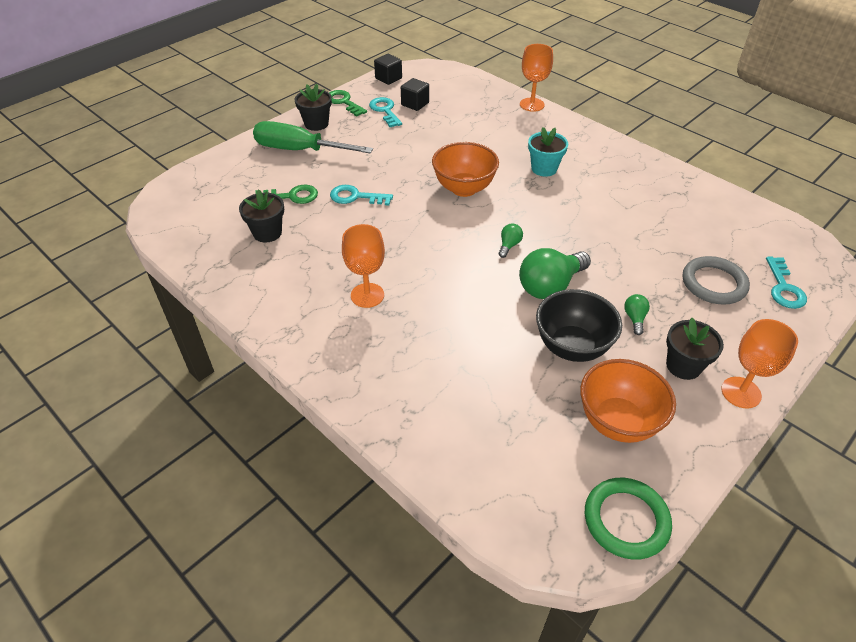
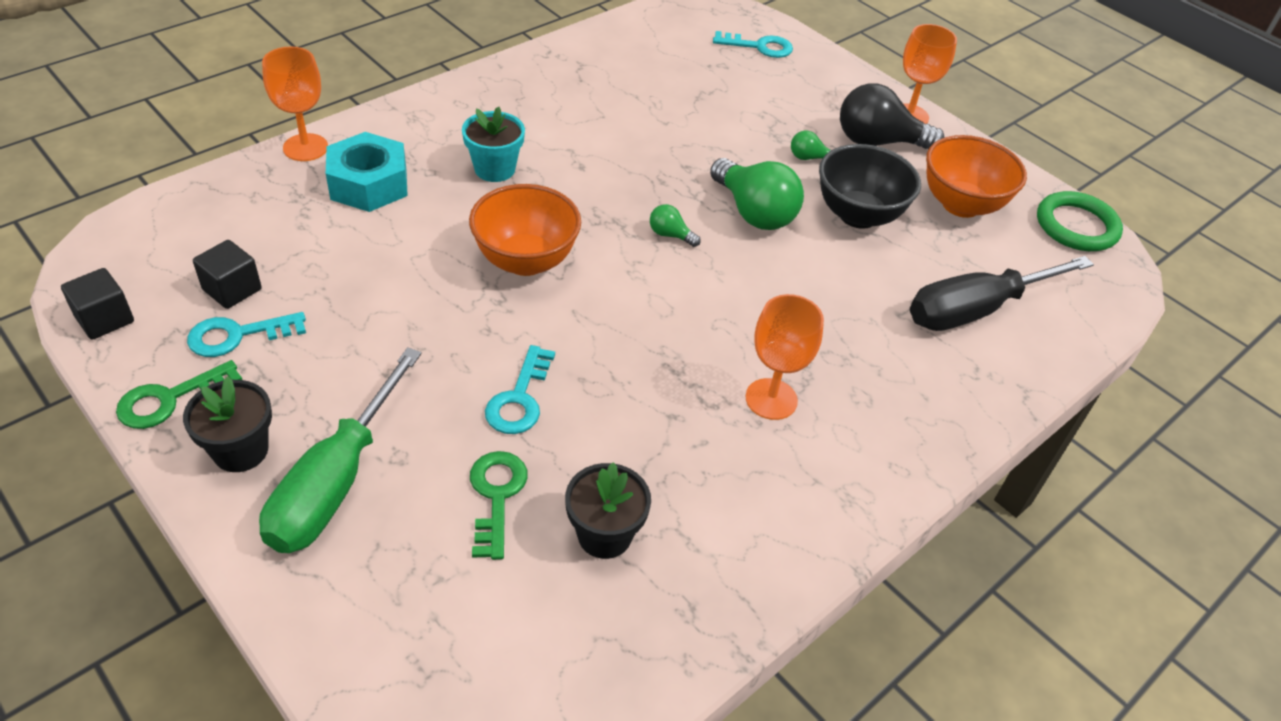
camera: 90 degrees left, 0 degrees up
black flower pot [666,318,724,380] -> black light bulb [840,83,944,149]
grey ring [683,256,750,305] -> none
none -> turquoise nut [326,132,408,212]
none -> black screwdriver [910,256,1094,331]

